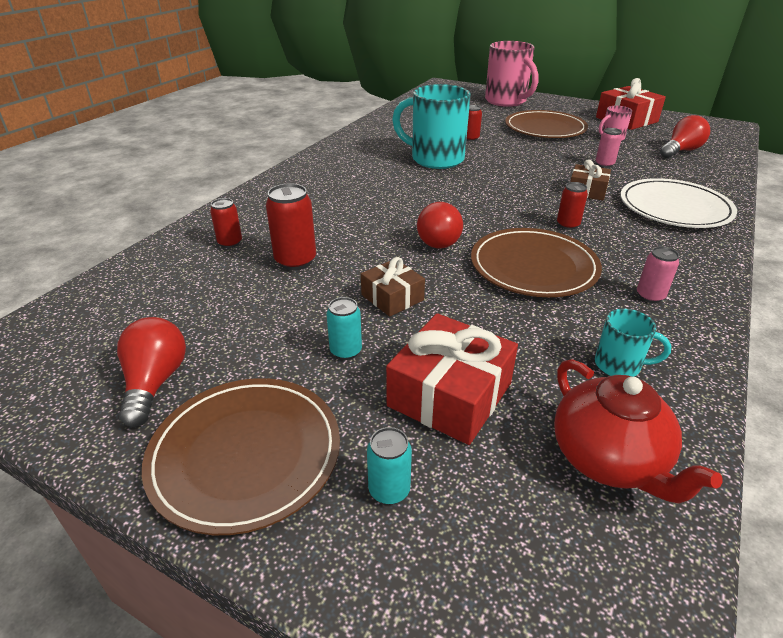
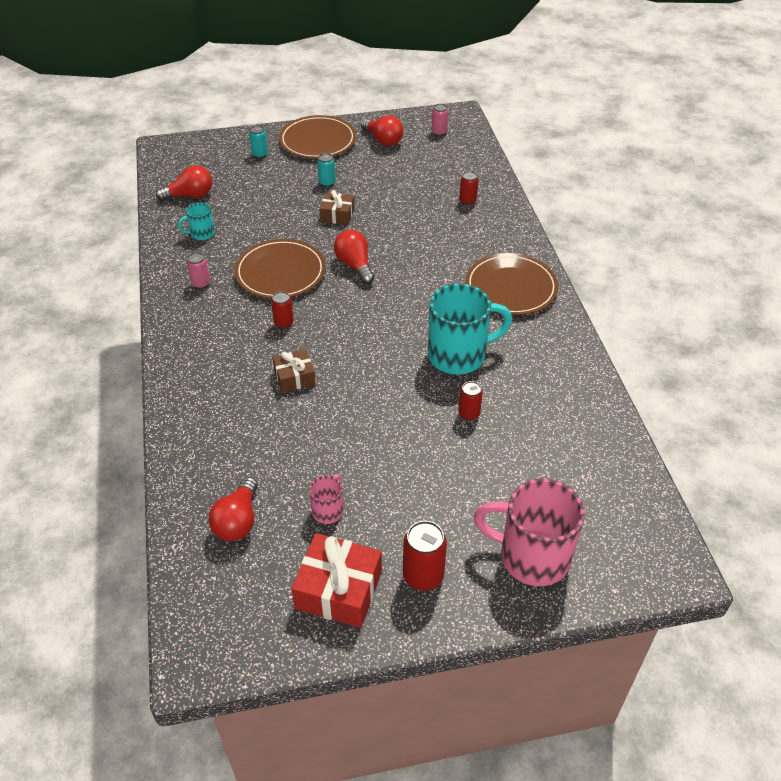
camera: 140 degrees right, 10 degrees up
red can [266,183,316,270] -> red can moved to [403,521,447,591]
red gift [386,313,518,445] -> none
brown plate [505,110,588,138] -> brown plate moved to [465,253,558,315]
red teapot [554,359,723,504] -> red light bulb [156,165,212,201]
pink can [596,128,622,168] -> pink can moved to [432,104,448,136]
white plate [620,178,737,228] -> none

